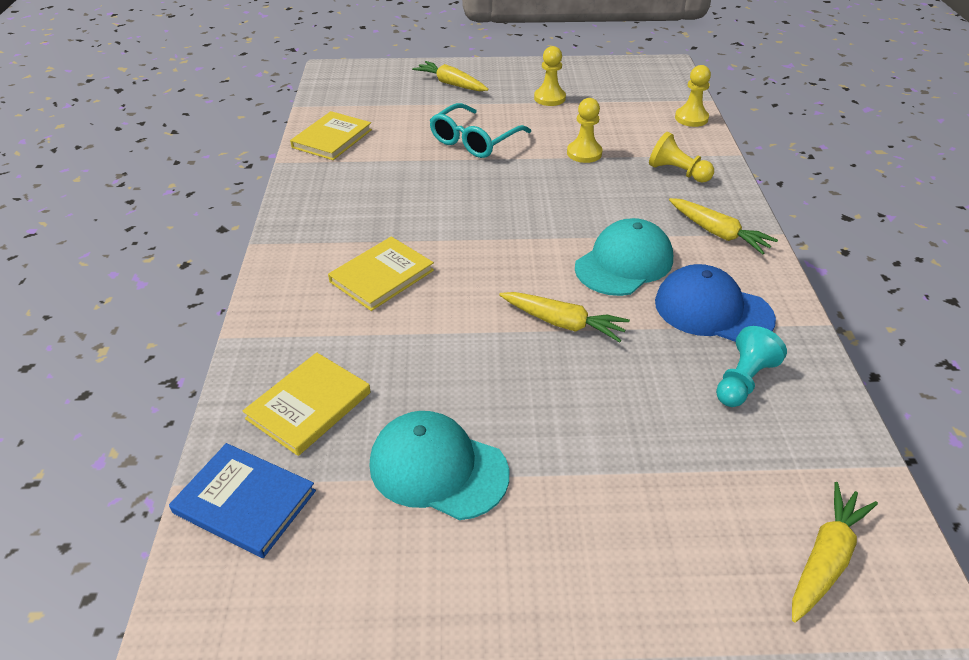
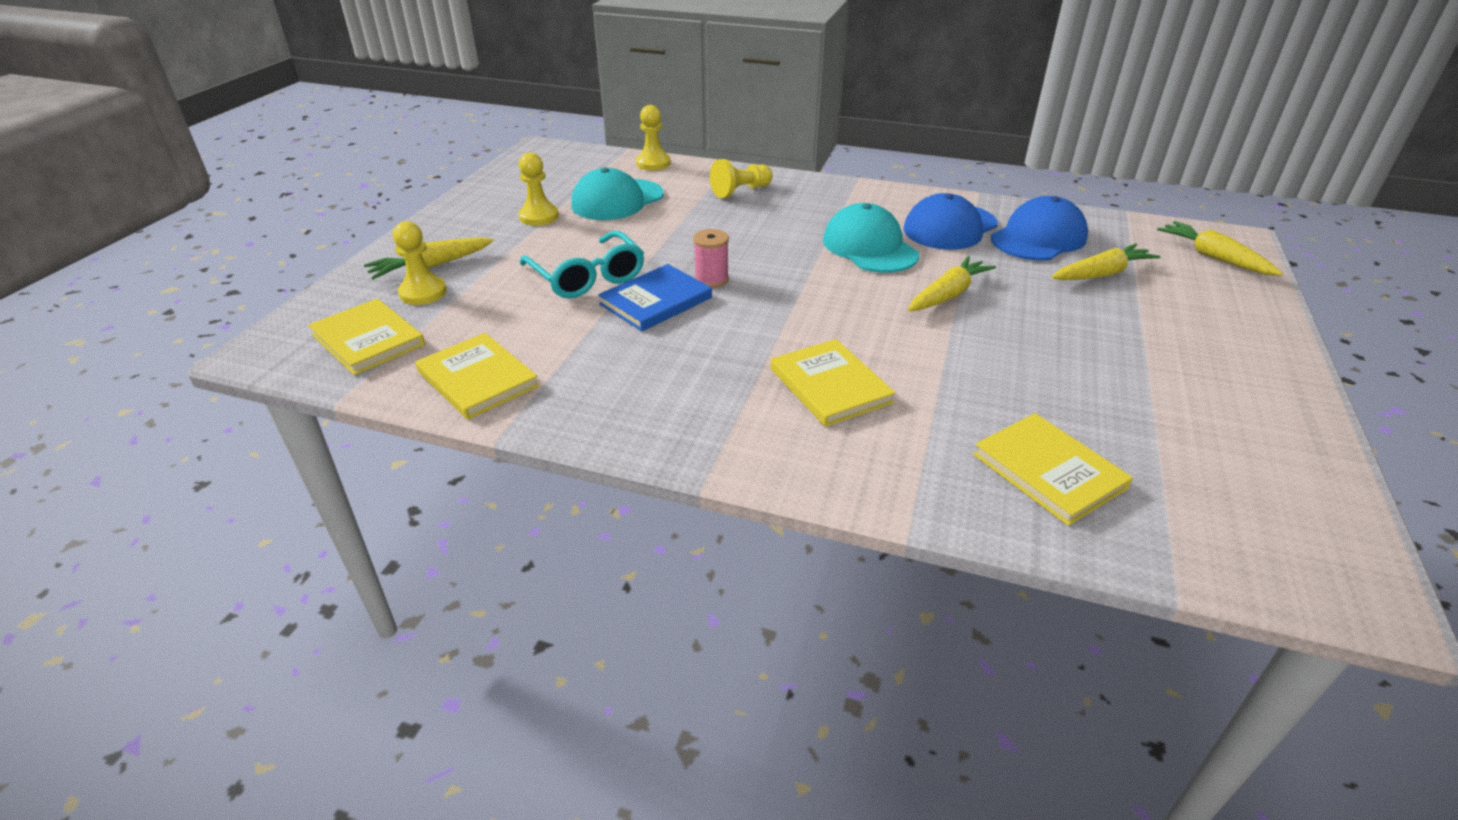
camera: 70 degrees left, 5 degrees down
blue book [169,443,316,558] -> blue book moved to [598,264,712,331]
turquoise cap [369,411,509,520] -> turquoise cap moved to [571,168,664,220]
yellow pawn [567,98,603,163] -> yellow pawn moved to [393,221,447,305]
yellow carrot [669,198,778,254] -> yellow carrot moved to [1052,243,1160,280]
turquoise pawn [716,326,787,407] -> blue cap [991,196,1088,261]
none -> yellow book [308,298,425,375]
none -> pink spool [693,229,729,288]

